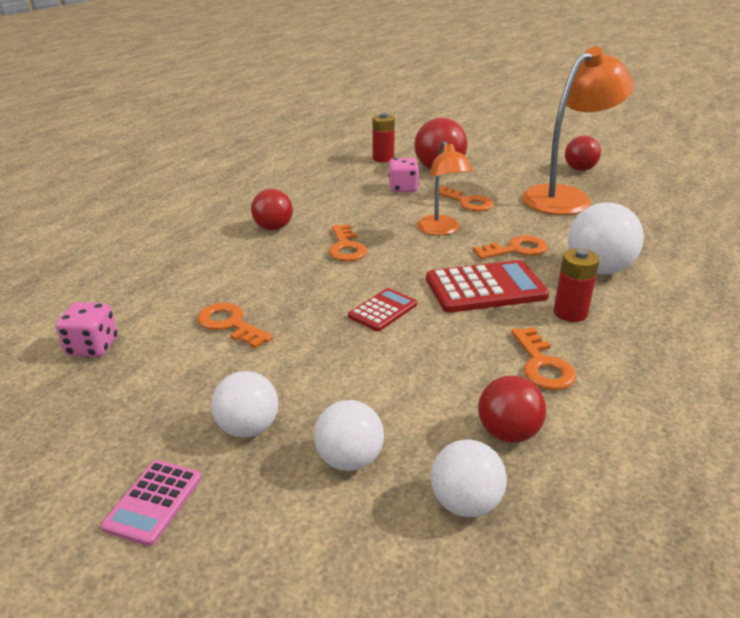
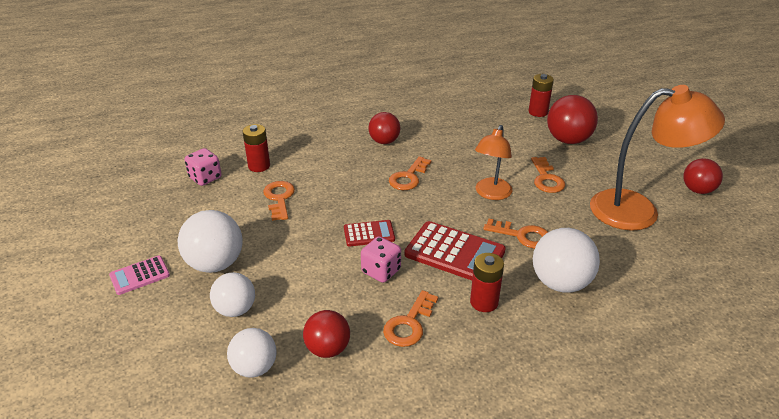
camera: 40 degrees right, 5 degrees up
white ball [211,371,278,438] -> white ball [178,210,242,273], size x1.52
pink dice [389,158,419,193] -> pink dice moved to [361,236,401,283]
none -> red battery [242,124,270,172]

